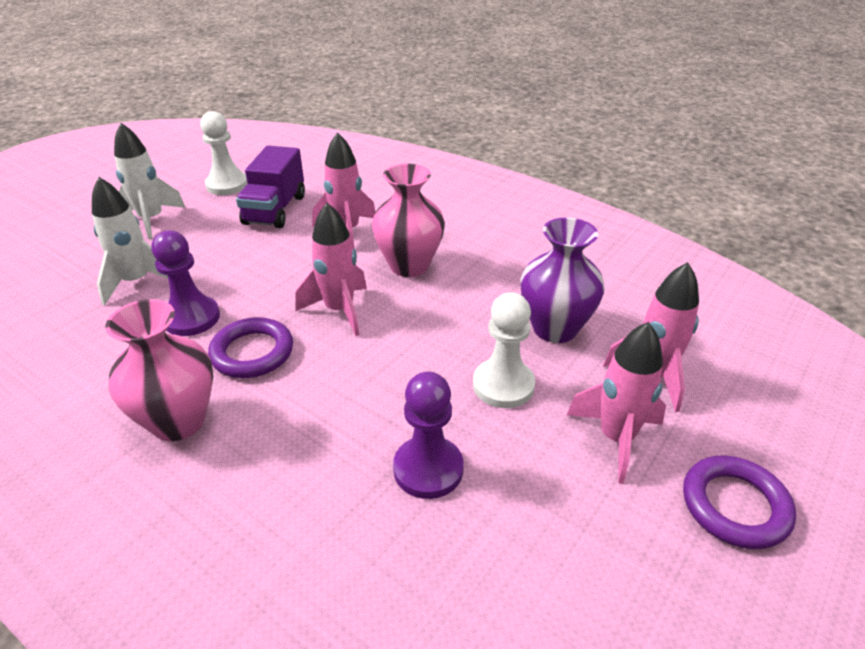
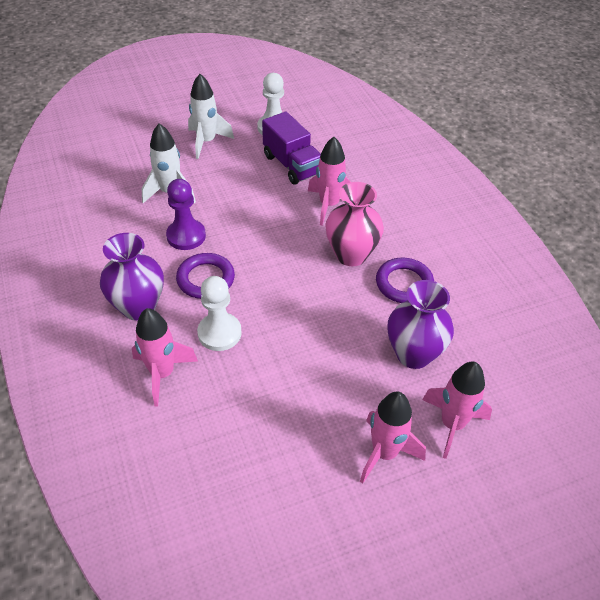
camera: 30 degrees right, 10 degrees up
pink vase [105,299,213,441] -> purple vase [100,233,164,321]
purple truck [236,146,305,228] -> purple truck turned 75 degrees counterclockwise [262,111,321,185]
pink rocket [296,203,367,336] -> pink rocket moved to [132,308,198,406]
purple pawn [393,372,464,499] -> none
white pawn [473,292,535,408] -> white pawn moved to [197,276,242,351]
purple ring [683,455,796,549] -> purple ring moved to [376,258,434,303]

